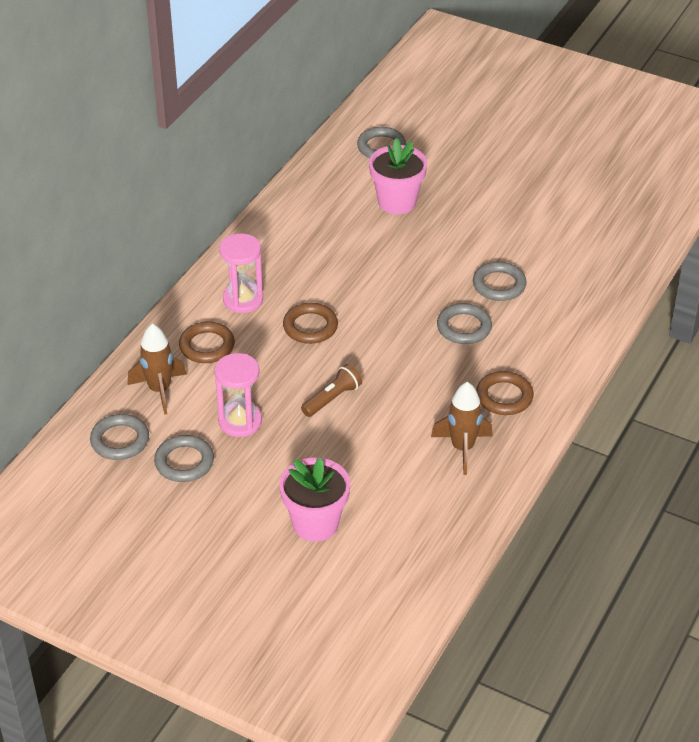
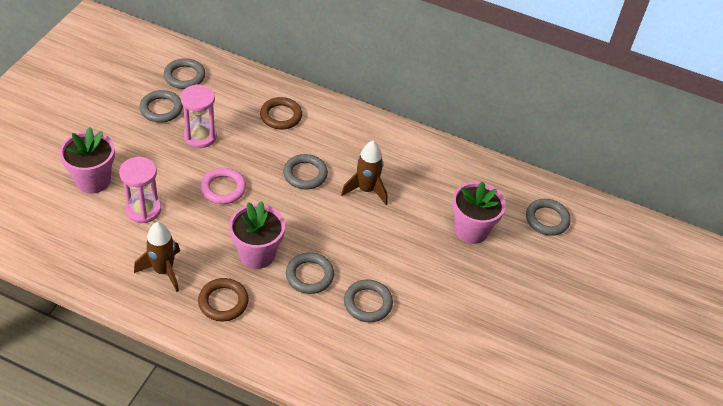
camera: 80 degrees right, 5 degrees up
brown rocket [127,323,187,415] -> brown rocket moved to [341,141,388,205]
pink hourglass [219,233,263,313] -> pink hourglass moved to [119,157,161,223]
brown ring [283,303,338,344] -> grey ring [283,154,328,190]
brown flashlight [301,364,362,417] -> pink ring [200,168,246,204]
none -> pink flower pot [229,201,285,269]

